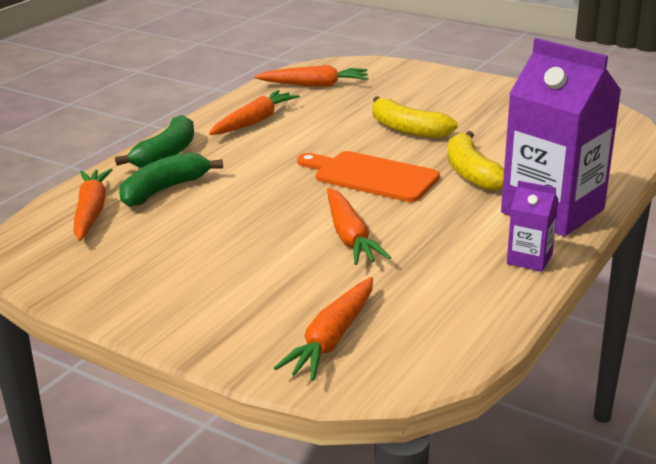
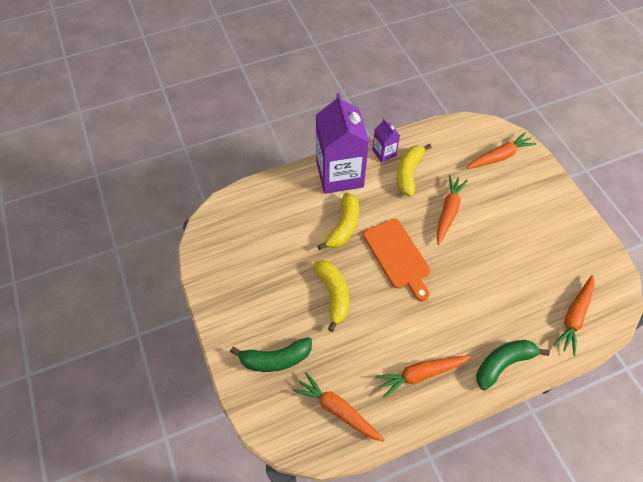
camera: 145 degrees left, 30 degrees up
green banana [119,152,223,207] -> green banana moved to [230,337,312,372]
none -> yellow banana [397,144,431,197]

